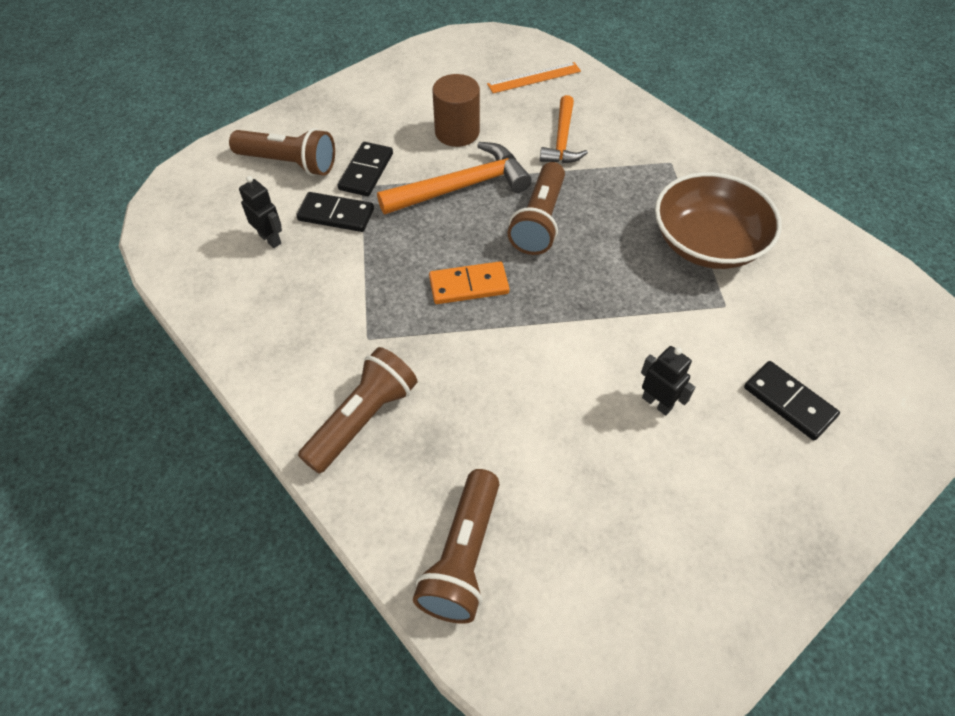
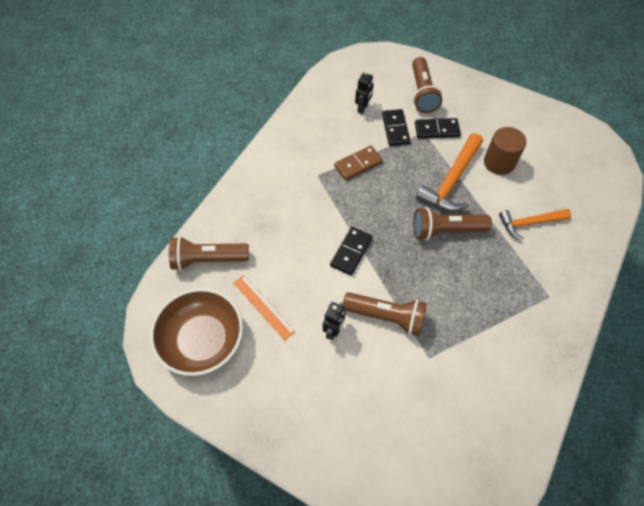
camera: 70 degrees right, 5 degrees up
brown flashlight [298,347,418,474] -> brown flashlight moved to [343,292,427,336]
orange hammer [377,142,532,214] -> orange hammer turned 75 degrees clockwise [416,133,483,212]
orange domino [429,261,509,304] -> none
orange ruler [487,62,581,93] -> orange ruler moved to [233,275,295,341]
brown bowl [655,172,782,269] -> brown bowl moved to [150,288,243,376]
black domino [744,361,840,440] -> black domino moved to [330,227,373,276]
none -> brown domino [334,145,383,180]

